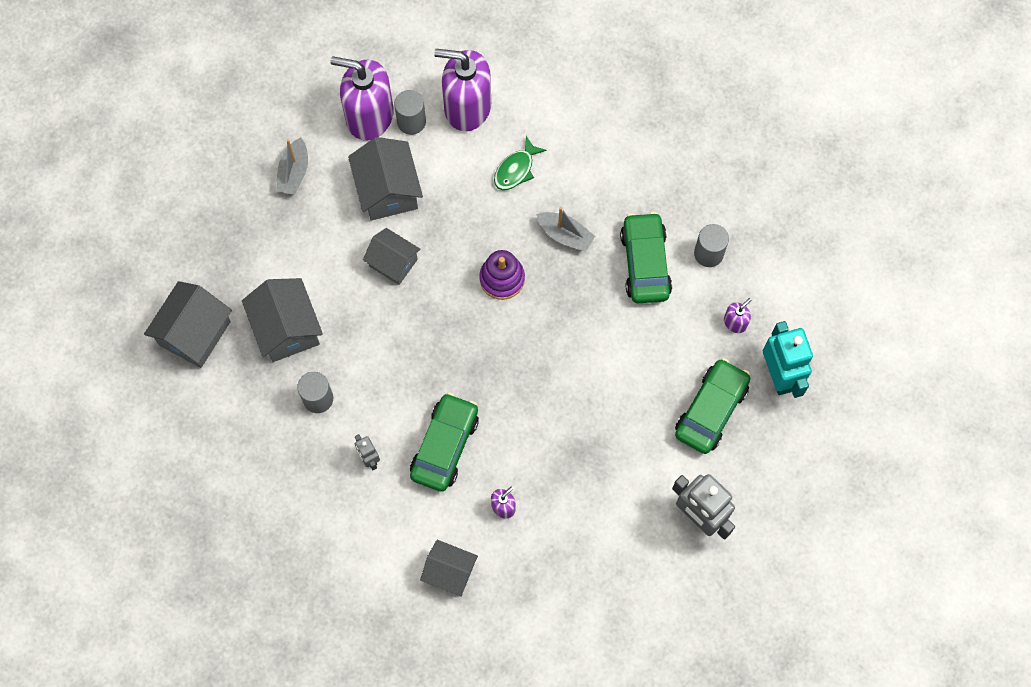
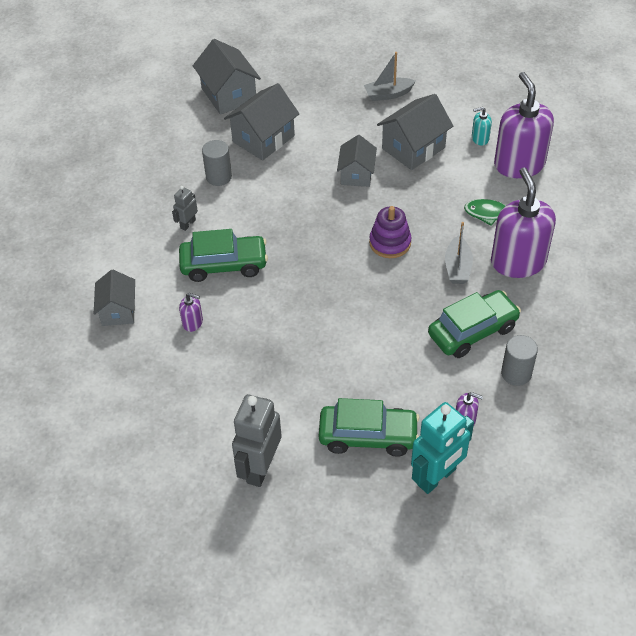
camera: 65 degrees right, 20 degrees down
grey house [144,281,232,368] -> grey house turned 60 degrees clockwise [193,39,261,115]
purple soap dispenser [330,57,394,141] -> purple soap dispenser moved to [491,167,556,278]
grey cylinder [394,90,426,135] -> turquoise soap dispenser [472,107,492,146]

